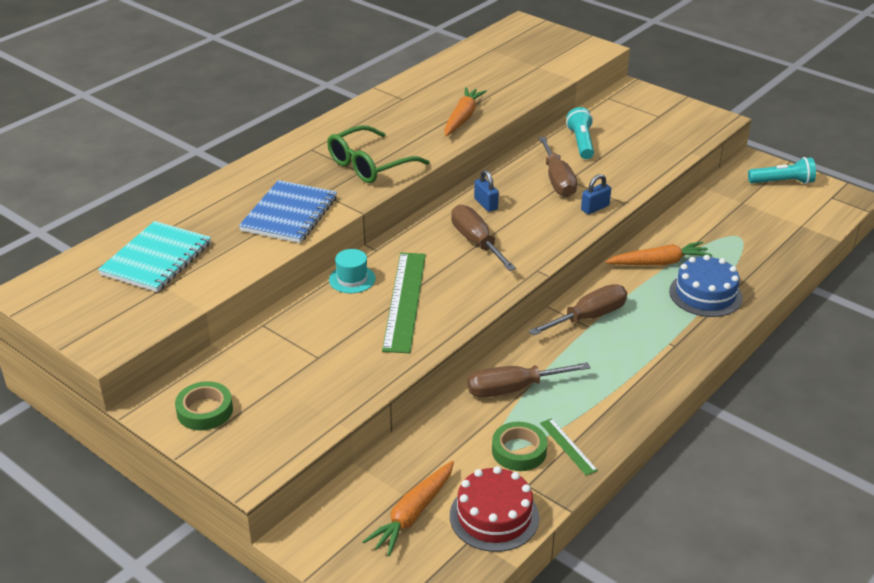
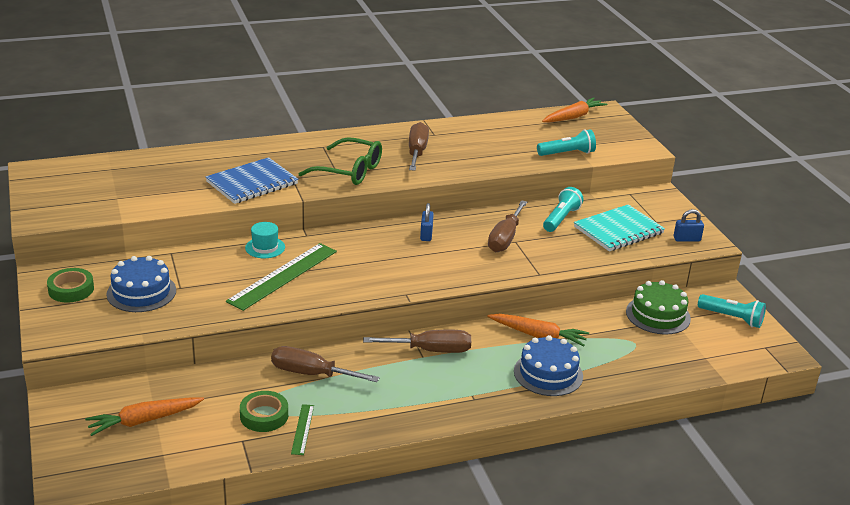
camera: 30 degrees right, 5 degrees down
turquoise notebook [98,221,211,292] -> turquoise notebook moved to [574,204,665,252]
green glasses [327,125,430,183] -> green glasses turned 150 degrees counterclockwise [298,137,382,185]
orange carrot [444,87,487,136] -> orange carrot moved to [542,98,607,123]
red cake [450,466,539,552] -> none
brown screwdriver [451,205,516,271] -> brown screwdriver moved to [409,122,429,171]
blue padlock [581,174,611,214] -> blue padlock moved to [674,209,704,242]
none -> blue cake [106,256,176,312]
none -> turquoise flashlight [537,129,596,156]
none -> green cake [626,280,691,335]

